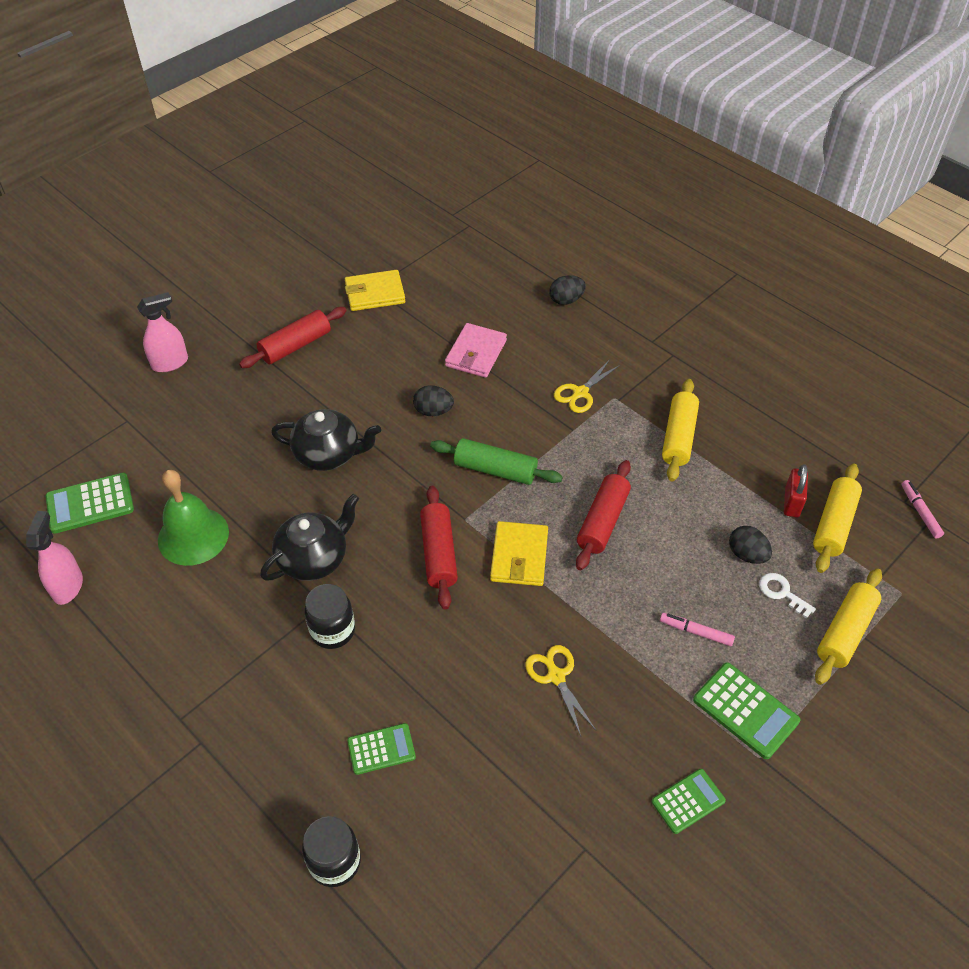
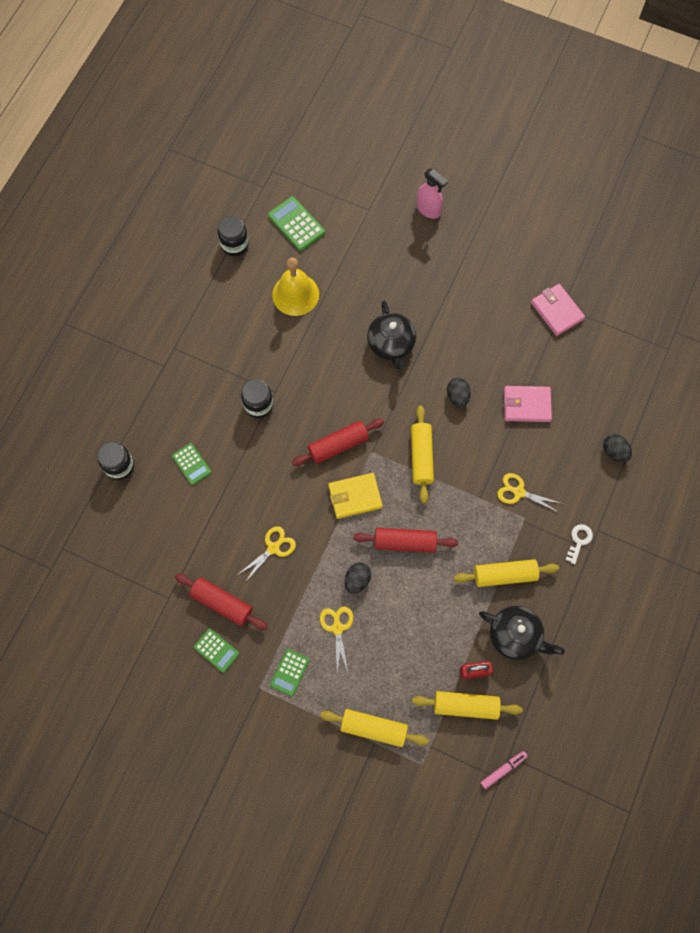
camera: 70 degrees right, 20 degrees up
pink spray bottle [26,511,83,605] -> black jar [218,215,249,256]
green bell [158,470,229,566] -> yellow bell [272,258,319,316]
red rolling pin [239,307,346,368] -> red rolling pin moved to [175,574,268,630]
black teapot [260,494,359,581] -> black teapot moved to [479,606,565,660]
yellow wallet [345,270,405,311] -> pink wallet [531,284,585,336]
green rolling pin [430,438,563,485] -> yellow rolling pin [411,405,434,503]
pink marker [660,613,735,646] -> yellow scissors [320,606,353,673]
green calculator [693,663,800,759] -> green calculator [270,649,310,696], size x0.66
black egg [729,526,772,564] -> black egg moved to [345,563,371,594]
white key [759,573,816,619] -> white key moved to [566,524,593,564]

